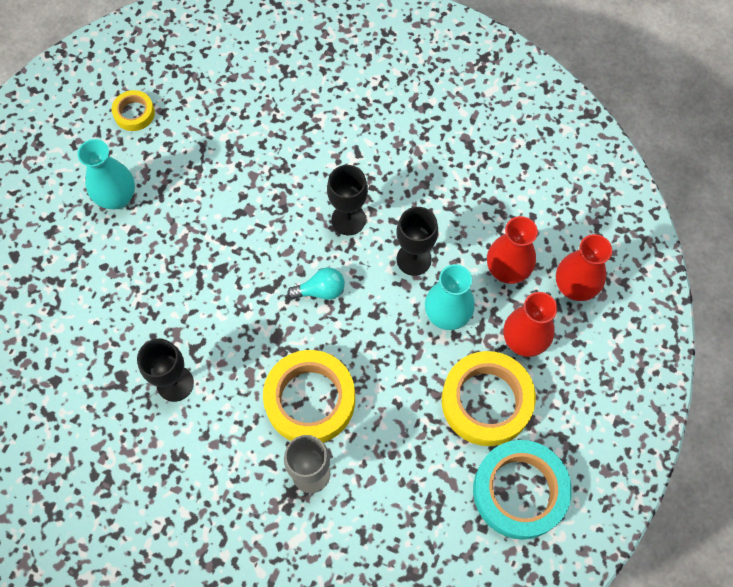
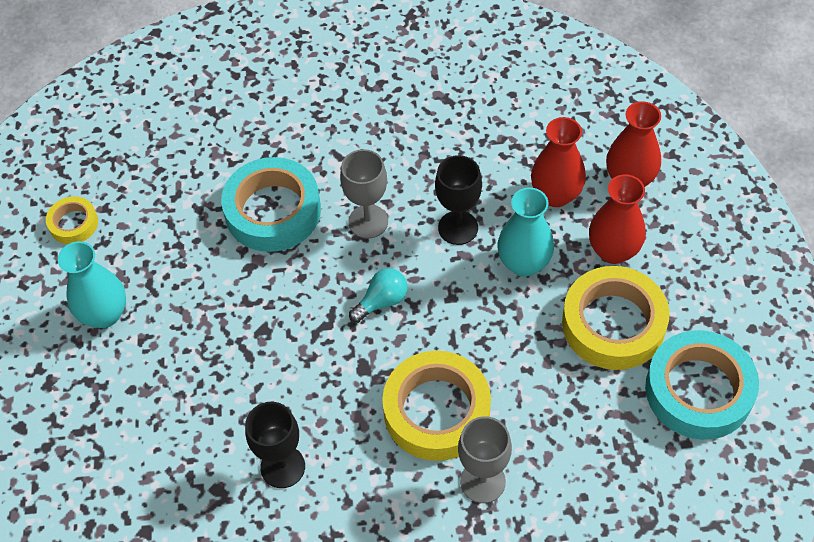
camera: 25 degrees left, 10 degrees down
black goblet [327,165,368,235] -> grey goblet [340,149,388,239]
none -> turquoise tape [221,157,321,252]

